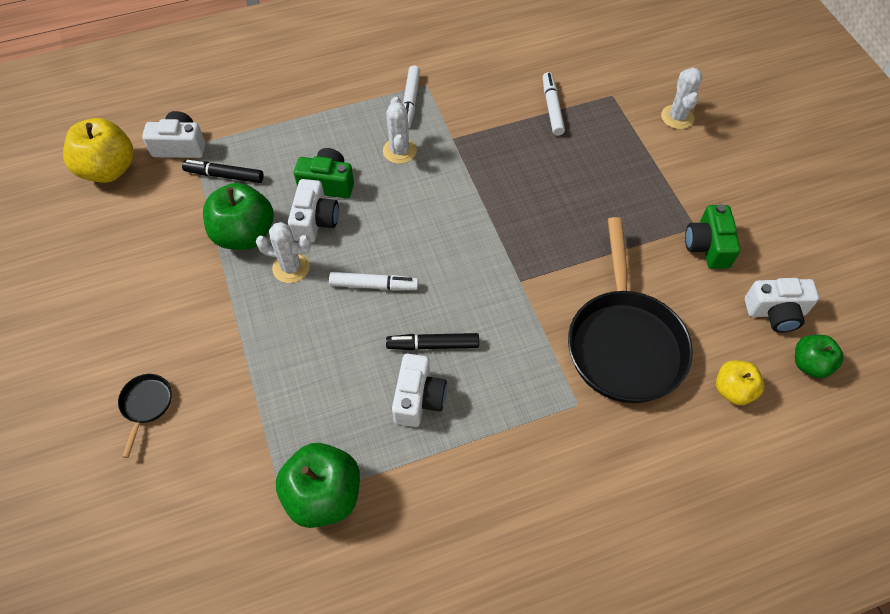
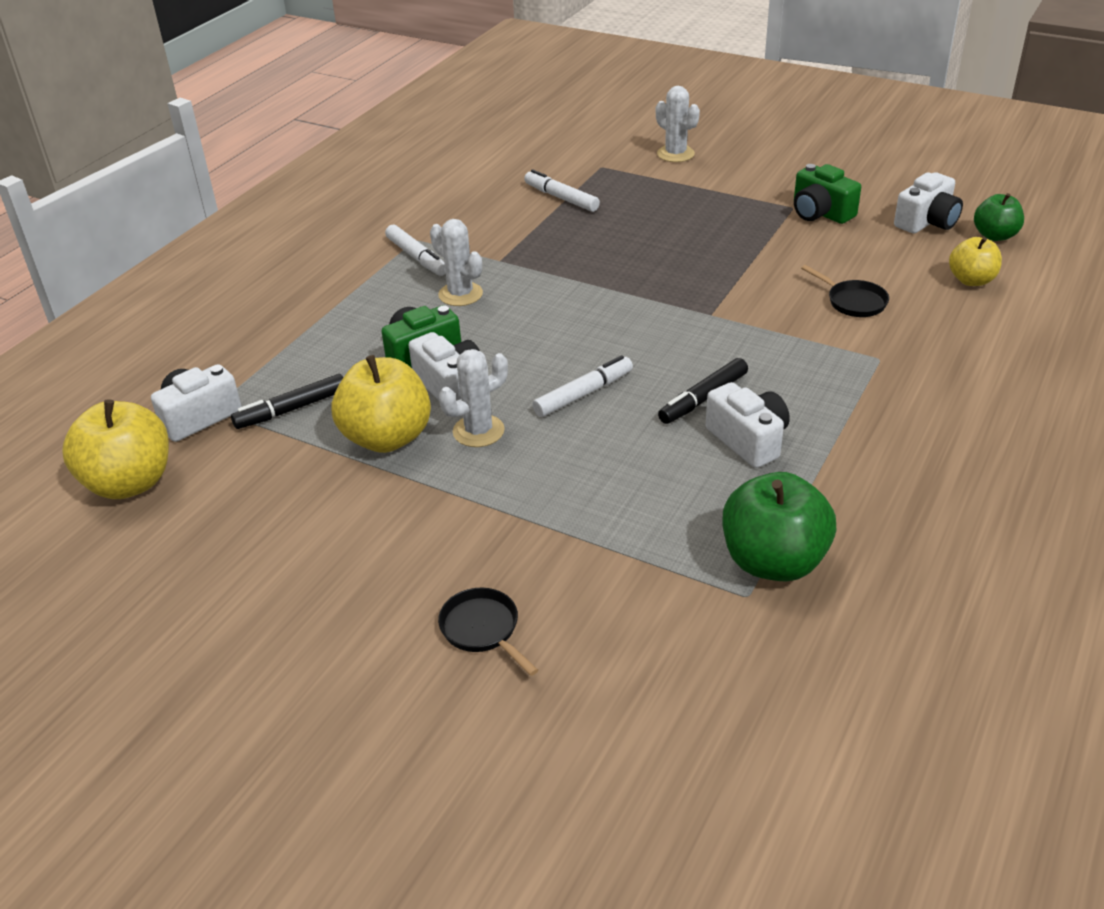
camera: 40 degrees left, 20 degrees down
green apple [203,183,274,250] -> yellow apple [331,355,431,453]
black pan [568,217,693,403] -> black pan [801,265,889,317], size x0.42

